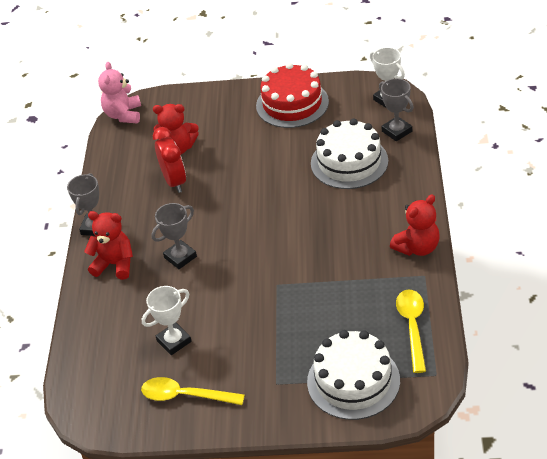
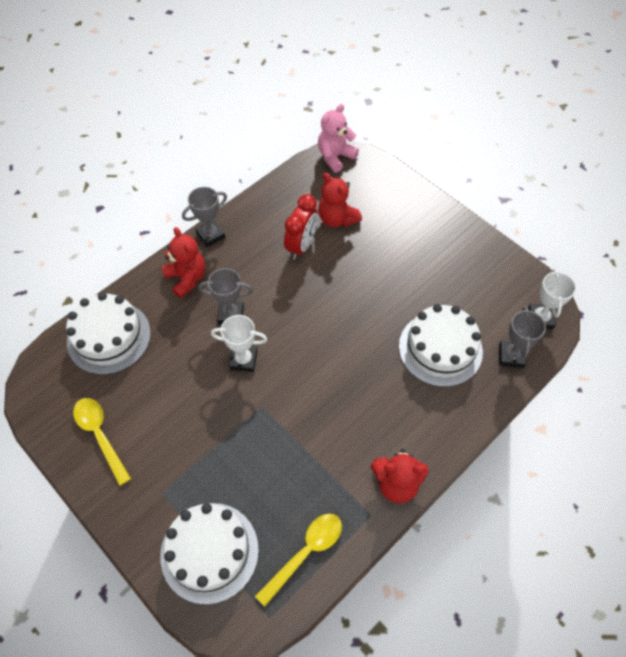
camera: 40 degrees right, 15 degrees up
white trophy [142,286,192,355] -> white trophy moved to [211,315,268,372]
red cake [256,63,329,128] -> none
none -> white cake [66,292,151,375]

